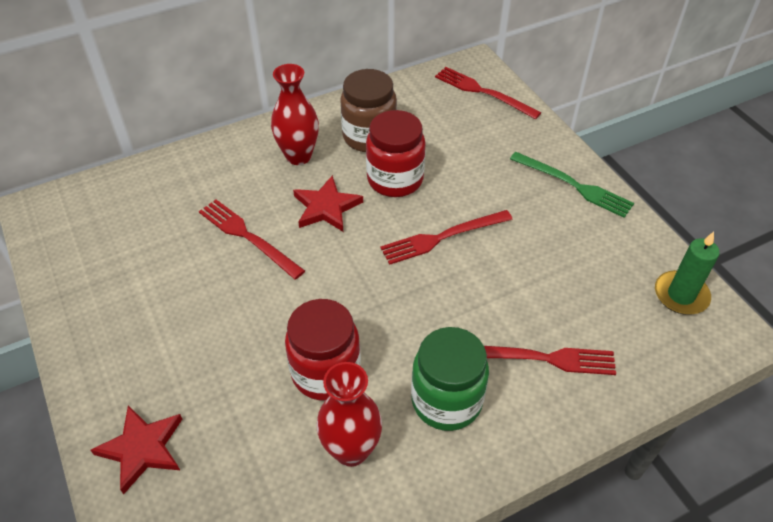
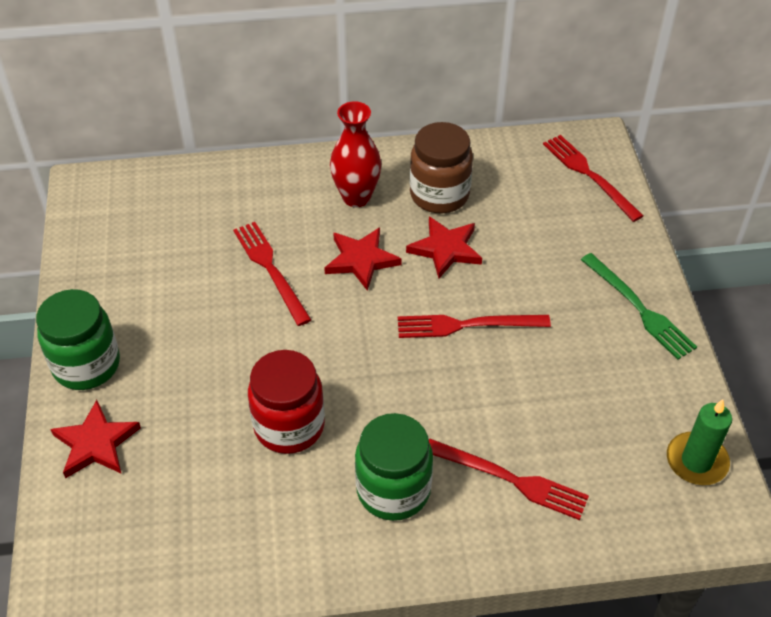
camera: 20 degrees right, 0 degrees up
red vase [316,362,382,467] -> none
red jar [366,110,426,197] -> red star [406,216,482,278]
none -> green jar [36,289,120,390]

